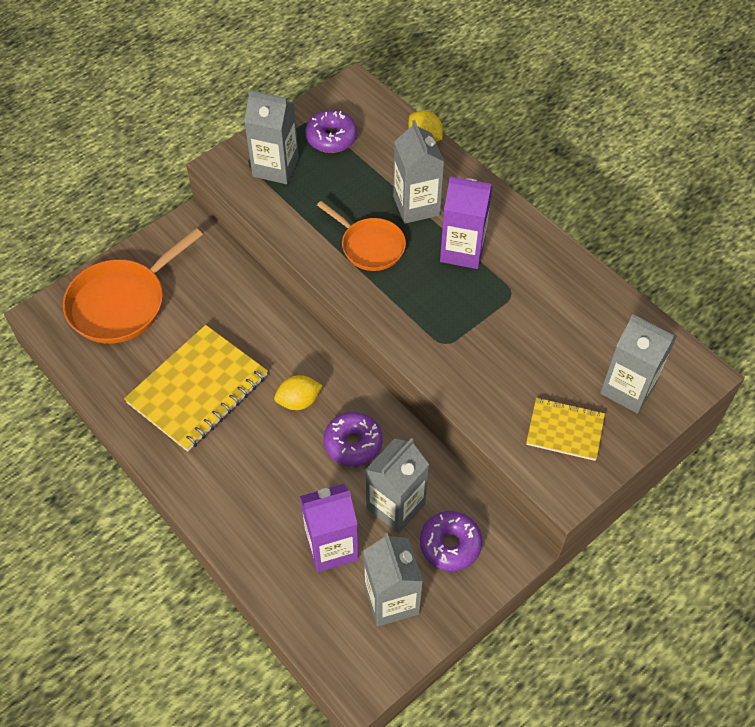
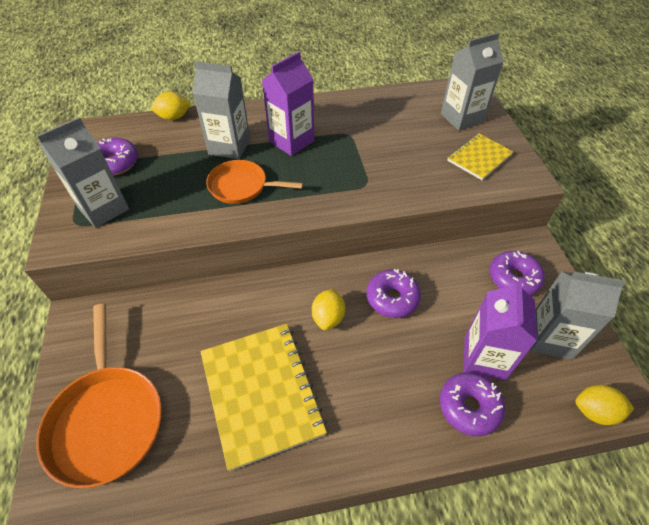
camera: 60 degrees left, 5 degrees down
orange pan [317,201,406,271] -> orange pan turned 150 degrees counterclockwise [206,160,303,204]
grey carton [365,438,429,533] -> none
none -> purple donut [440,372,505,436]
none -> yellow lemon [575,385,634,425]

